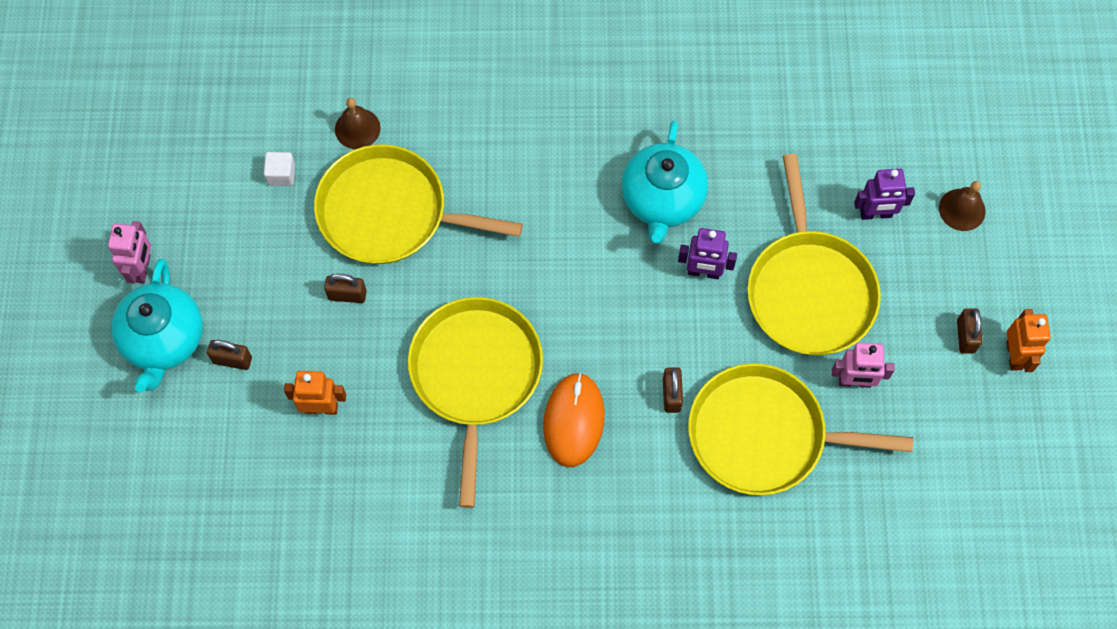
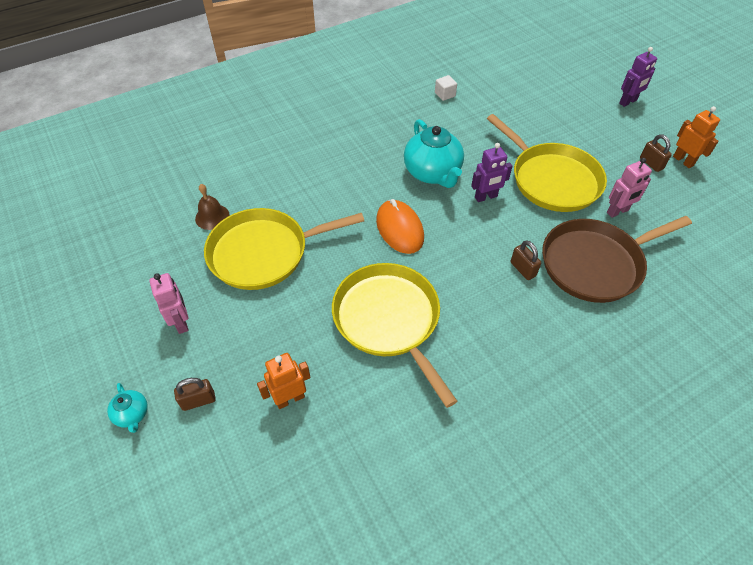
camera: 30 degrees left, 15 degrees down
pink robot [108,221,151,283] -> pink robot moved to [149,273,189,334]
turquoise teapot [111,259,203,393] -> turquoise teapot [107,383,148,433], size x0.47
white cube [264,152,295,186] -> white cube moved to [435,75,457,101]
brown padlock [324,274,367,303] -> none
orange mouse [543,372,605,467] -> orange mouse moved to [376,199,424,254]
yellow pan [688,363,913,496] -> brown pan [542,216,692,303]
purple robot [854,169,915,220] -> purple robot moved to [619,47,657,107]
brown bell [939,181,985,231] -> none

